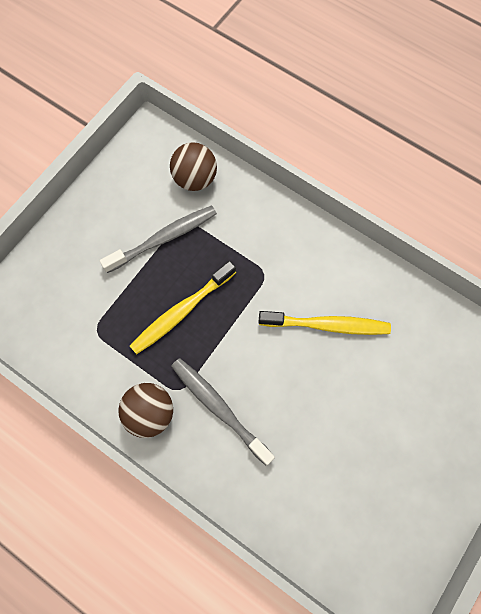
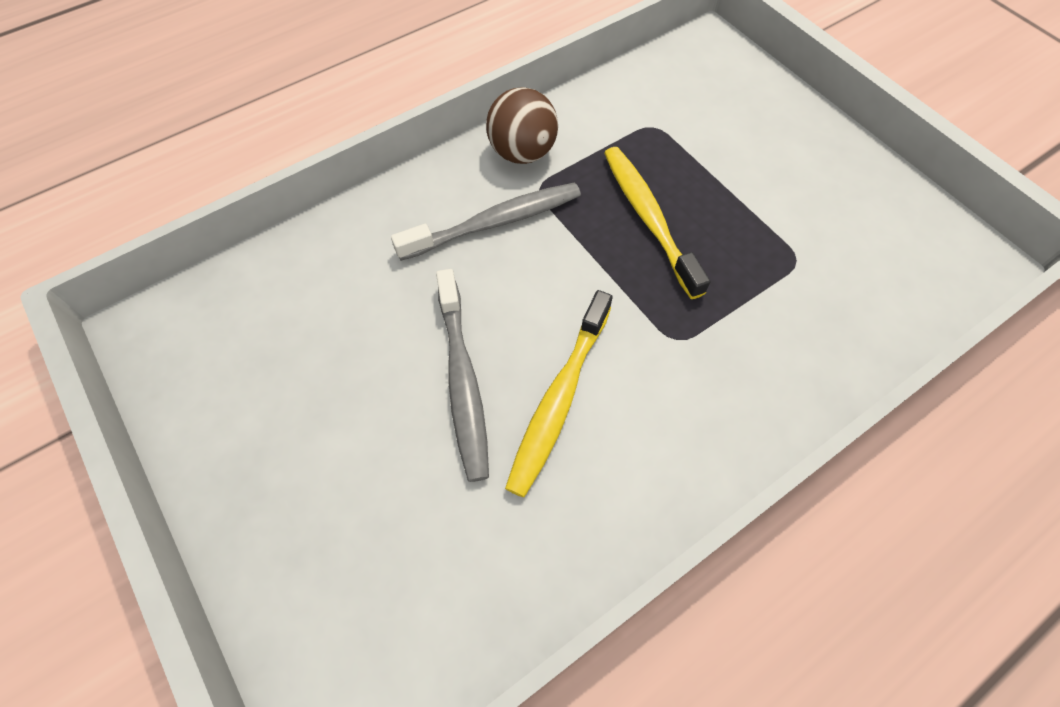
camera: 110 degrees right, 10 degrees down
grey toothbrush [100,205,217,273] -> grey toothbrush moved to [436,269,489,482]
brown ball [170,142,217,191] -> none

